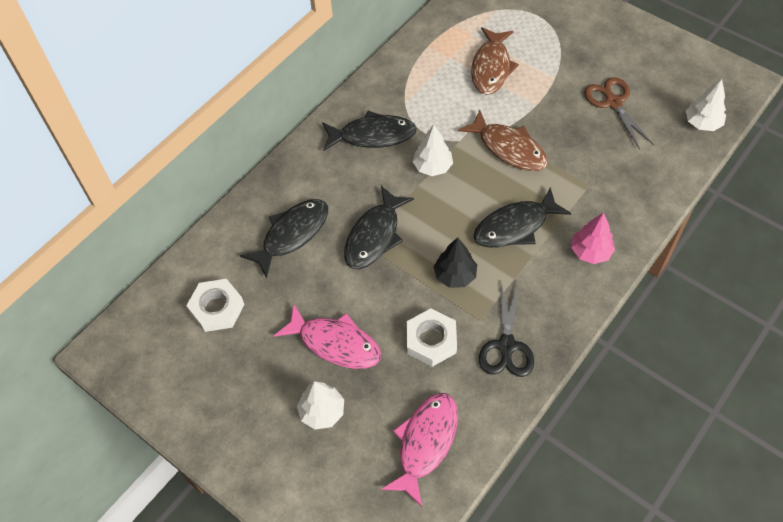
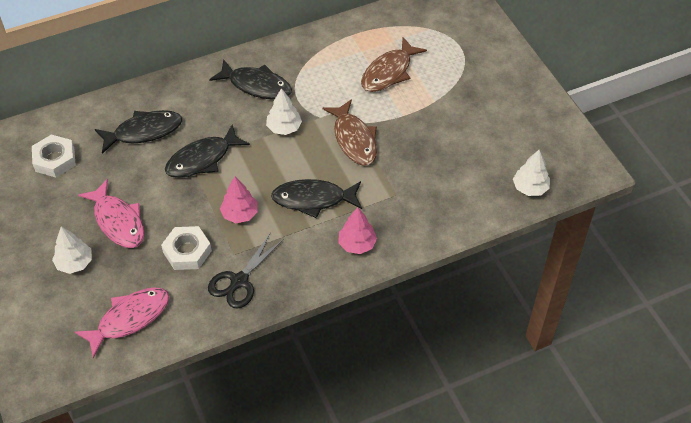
camera: 25 degrees right, 5 degrees down
black tree [434,238,477,288] -> pink tree [220,177,258,223]
brown scissors [584,77,654,149] -> none

